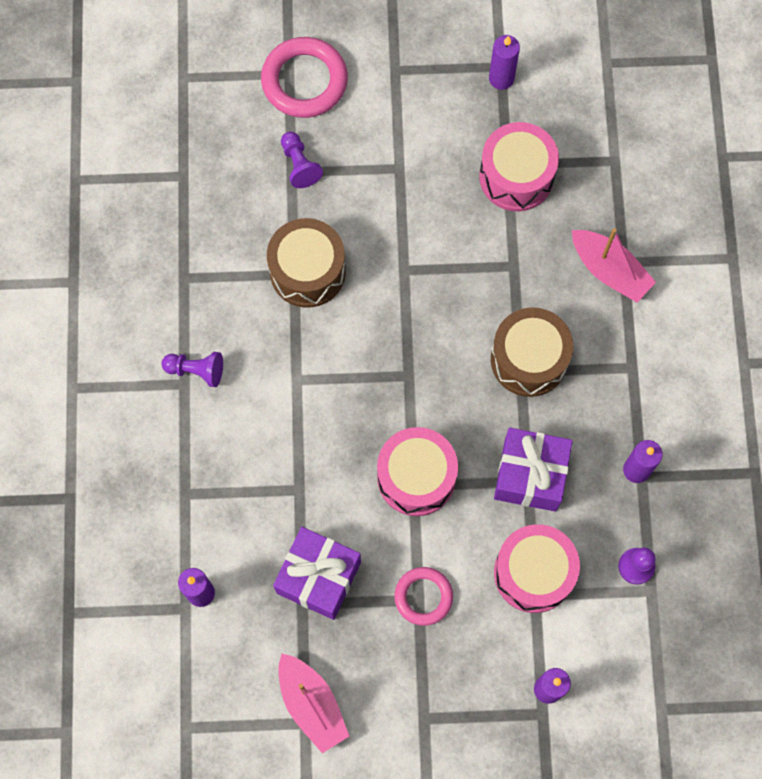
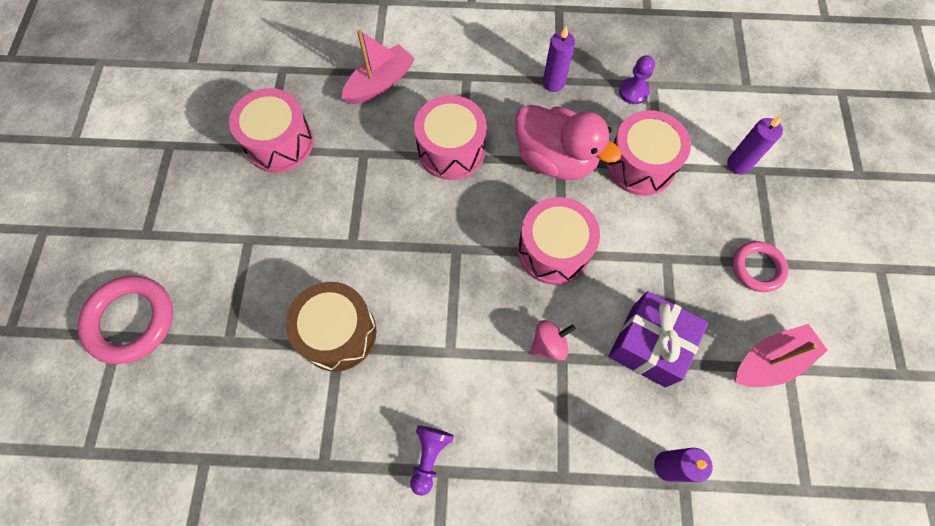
camera: 85 degrees left, 5 degrees down
purple pawn [281,132,323,188] -> none
pink ring [394,567,453,626] -> pink ring moved to [733,241,788,292]
purple candle [489,35,520,90] -> none
brown drum [491,307,573,397] -> pink drum [414,95,487,180]
purple gift [494,428,573,512] -> pink duck [515,105,622,180]
none -> pink spinning top [530,320,576,361]

